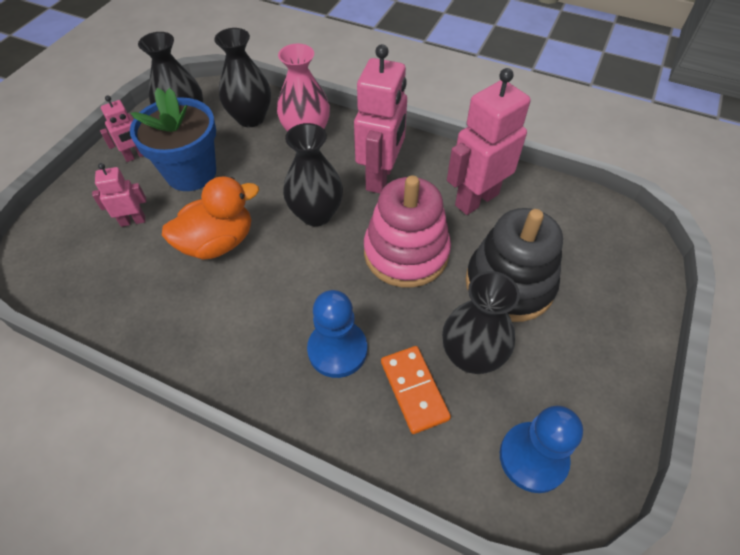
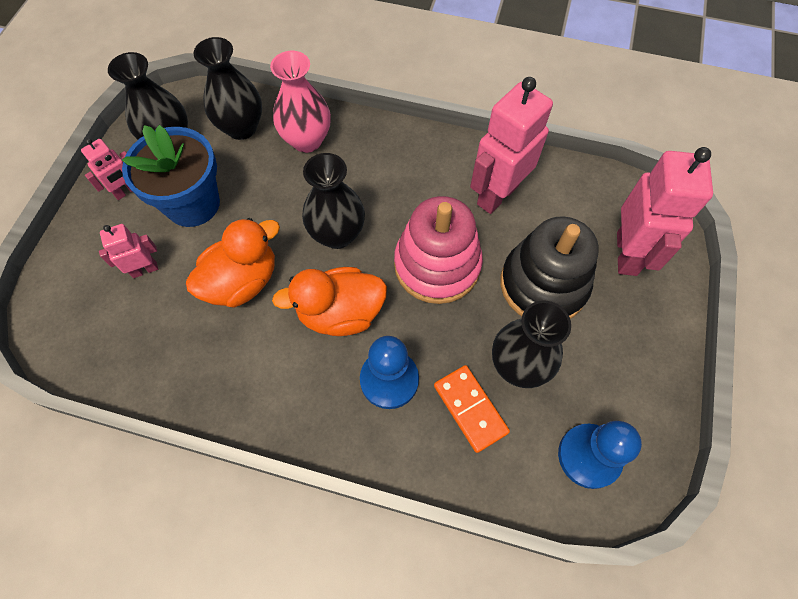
camera: 10 degrees left, 10 degrees up
pink robot [354,44,407,193] -> pink robot moved to [617,147,713,276]
none -> orange duck [272,267,387,336]

